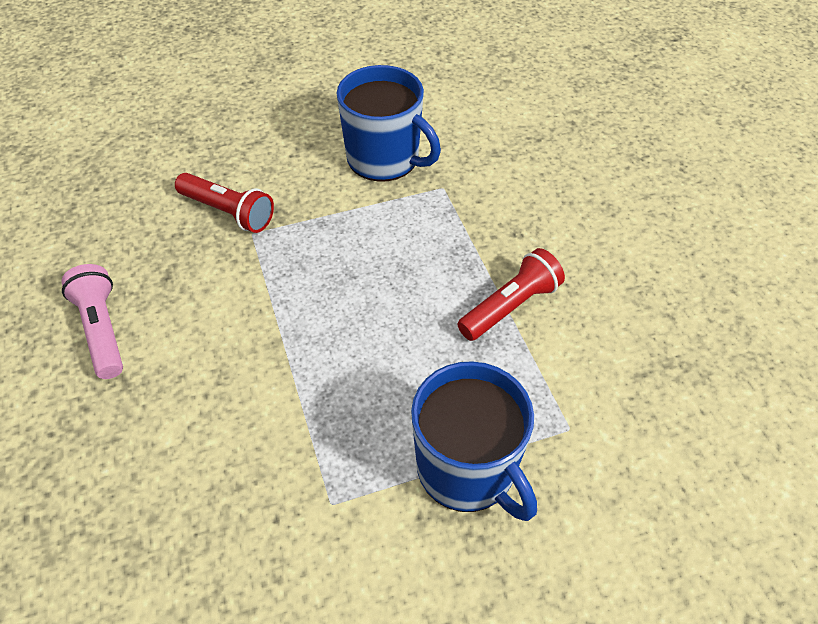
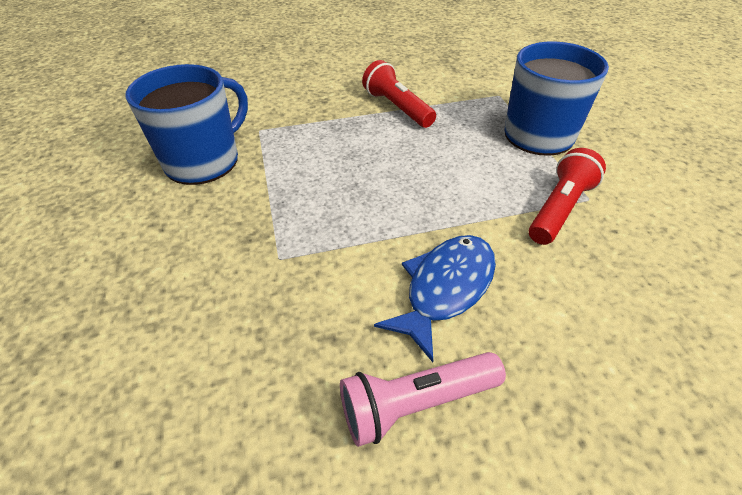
camera: 85 degrees left, 5 degrees down
red flashlight [175,173,274,233] -> red flashlight moved to [529,148,606,245]
none -> blue fish [374,235,496,362]

